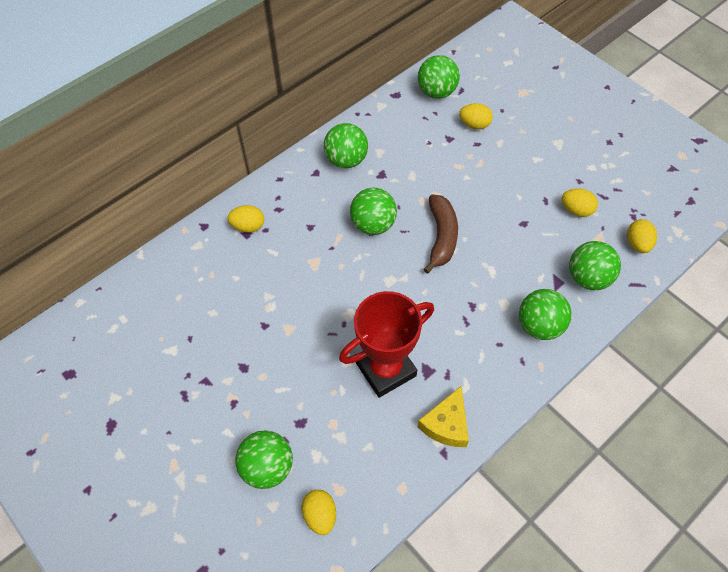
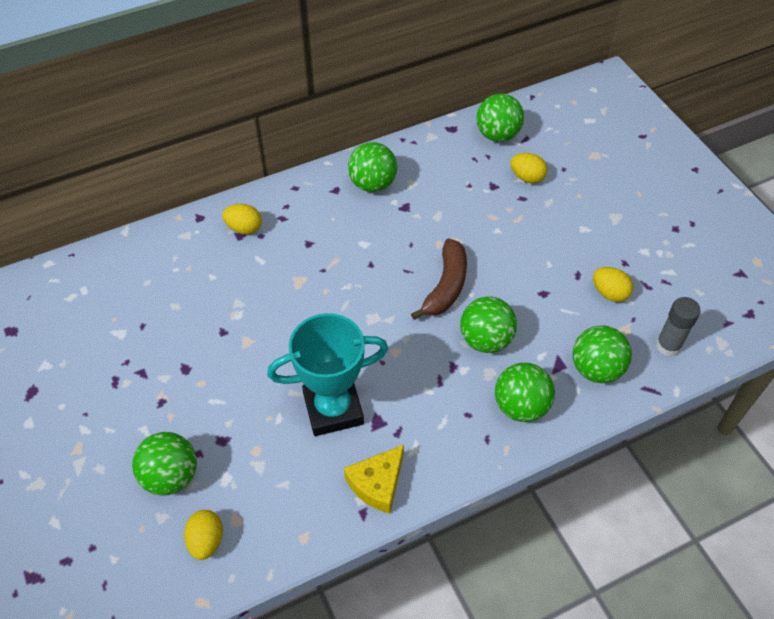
camera: 15 degrees right, 5 degrees down
red trophy [339,291,434,398] -> turquoise trophy [267,313,388,436]
green ball [350,188,397,235] -> green ball moved to [460,296,517,353]
yellow egg [627,219,657,253] -> grey glue stick [656,297,701,357]

